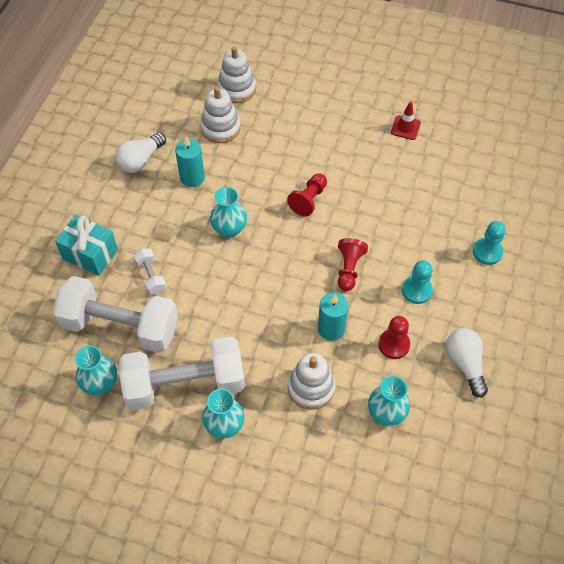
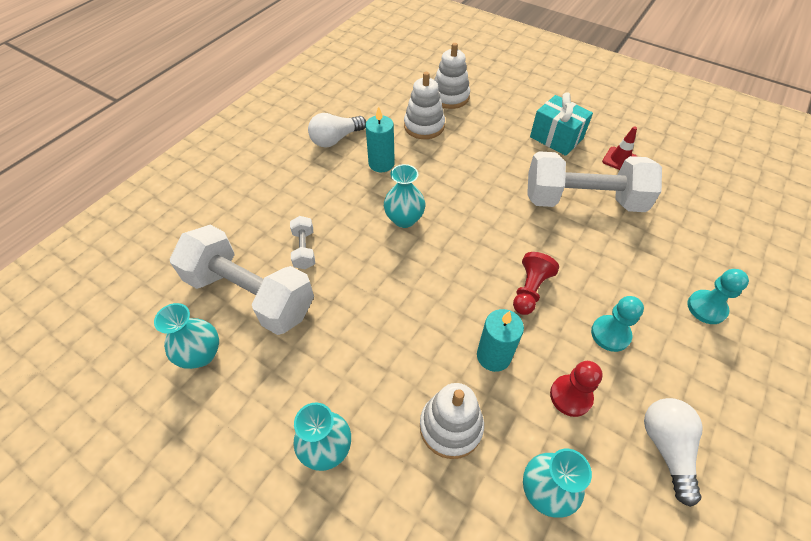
camera: 15 degrees right, 5 degrees down
turquoise gift [55,215,118,276] -> turquoise gift moved to [530,93,593,156]
white dumbbell [119,337,245,410] -> white dumbbell moved to [527,151,662,212]
red pawn [287,173,327,217] -> none

